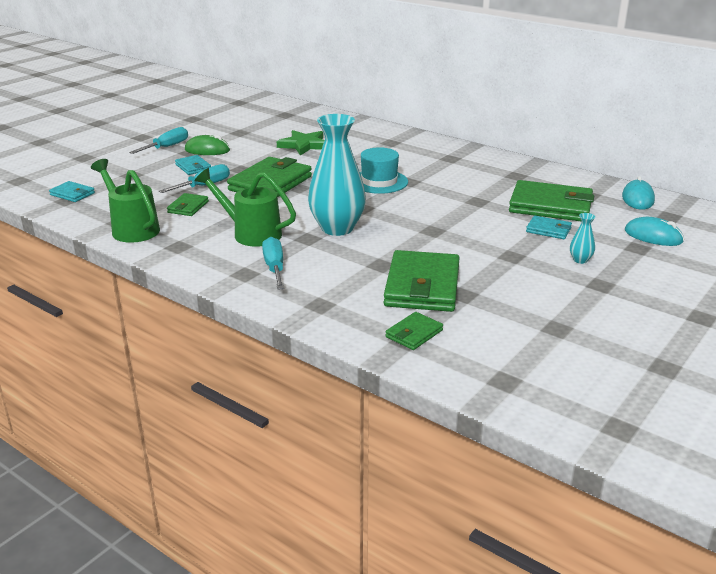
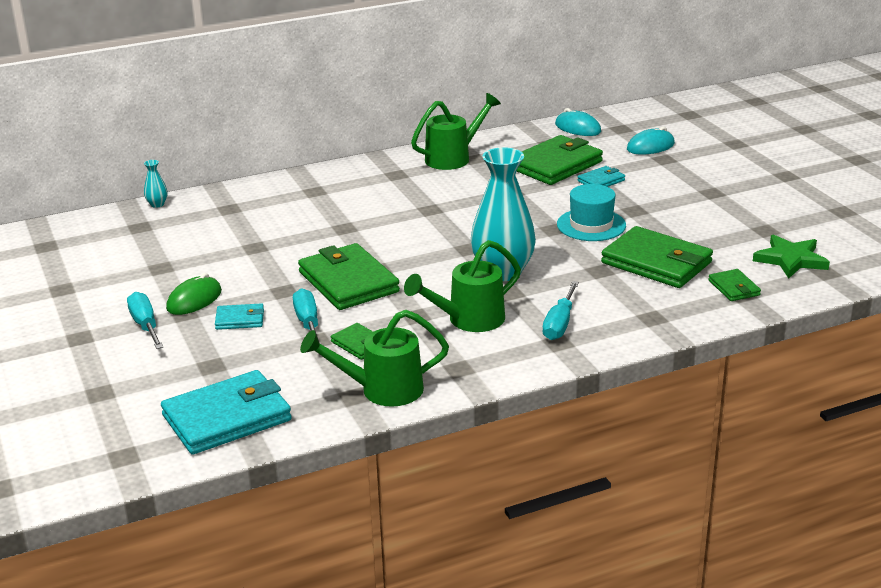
camera: 60 degrees left, 0 degrees up
turquoise wallet [49,181,95,202] -> turquoise wallet [161,370,292,455], size x2.06
turquoise screwdriver [262,237,284,290] -> turquoise screwdriver turned 90 degrees counterclockwise [542,281,579,340]
green star [277,130,325,156] -> green star moved to [753,234,830,278]
turquoise hat [360,147,408,194] -> turquoise hat moved to [557,184,626,241]
turquoise vase [570,213,595,264] -> turquoise vase moved to [144,160,167,208]
none -> green watering can [411,93,501,170]

